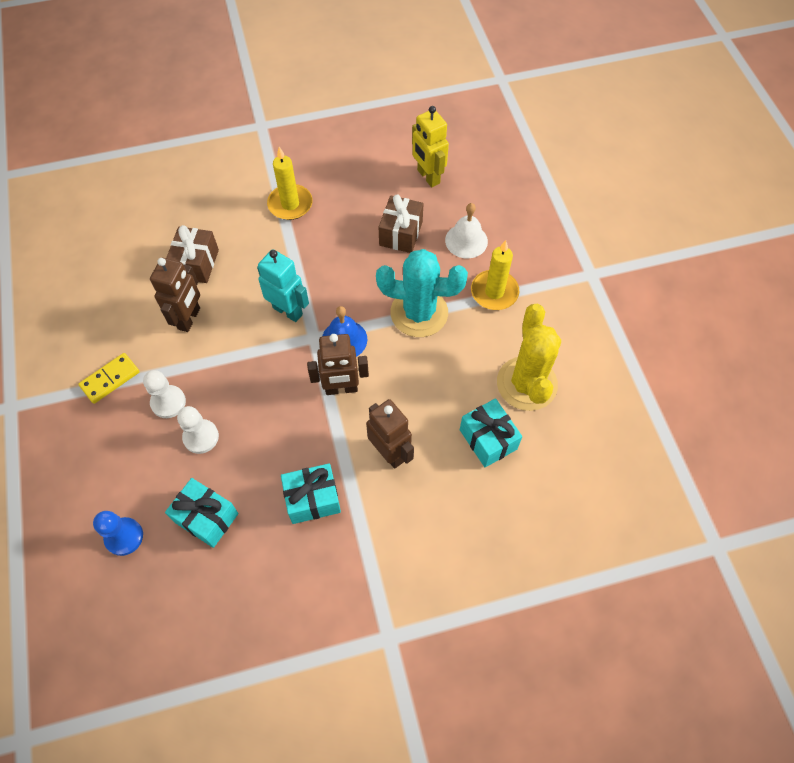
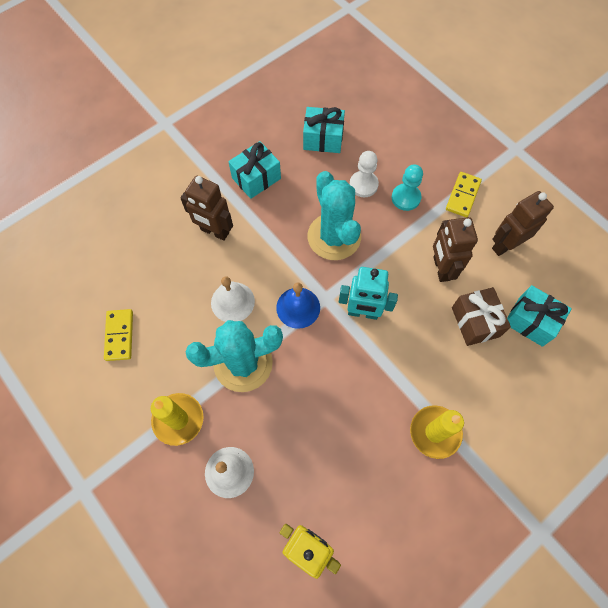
camera: 155 degrees right, 5 degrees up
blue pawn [93,511,143,556] -> none
white pawn [143,370,186,418] -> turquoise pawn [392,164,423,211]
brown robot [307,334,369,395] -> brown robot moved to [492,191,554,256]
brown gift [379,194,423,253] -> none
turquoise gift [460,398,522,467] -> turquoise gift moved to [507,285,572,347]
yellow cactus [497,304,561,411] -> yellow domino [104,309,133,361]
none -> white bell [211,276,255,322]
none -> turquoise cactus [307,171,361,260]

